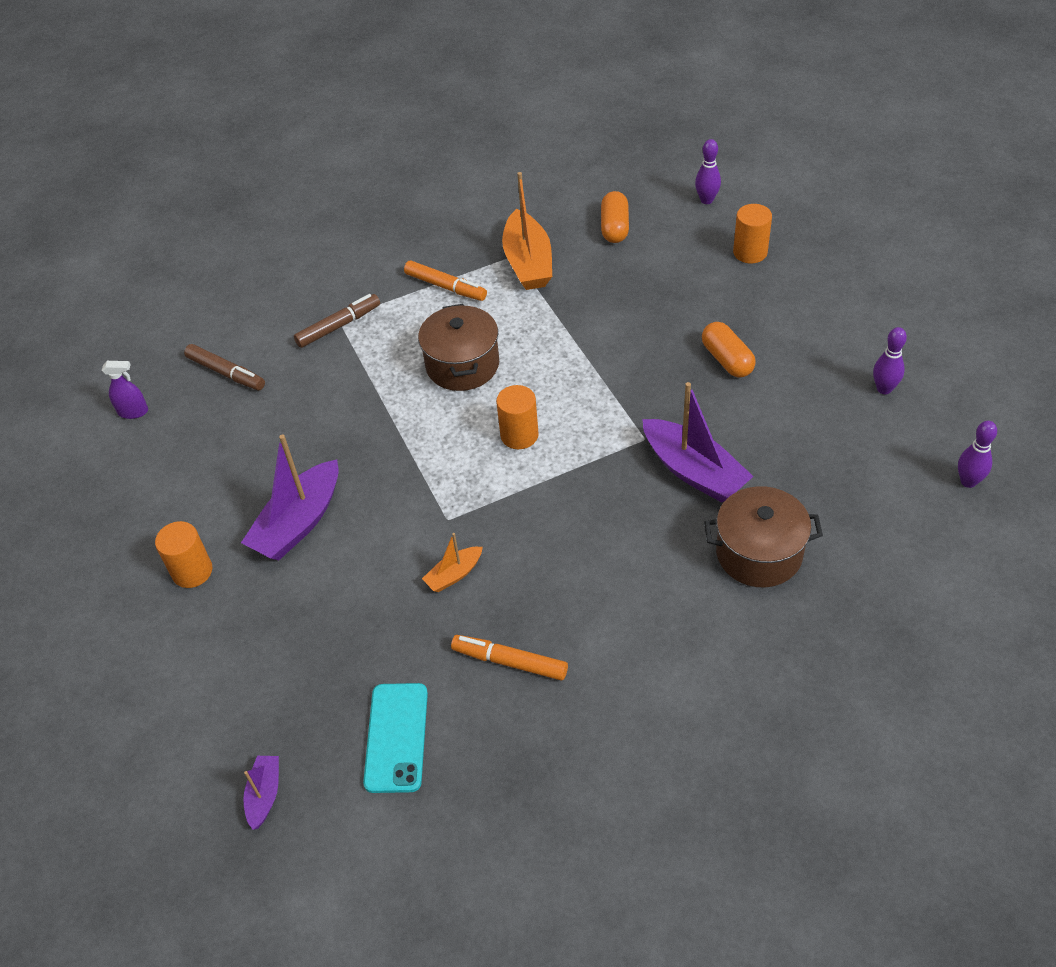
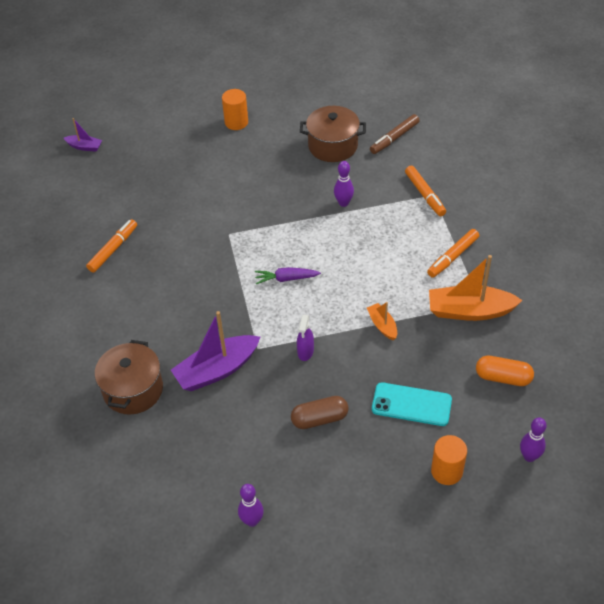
camera: 100 degrees right, 0 degrees up
purple spray bottle [102,361,148,419] -> purple spray bottle moved to [297,315,314,361]
purple boat [241,434,339,561] -> none
brown marker [294,294,380,348] -> orange marker [405,166,446,216]
turquoise phone [363,683,428,793] -> turquoise phone moved to [372,382,452,426]
brown pot [418,304,499,391] -> brown pot moved to [300,106,366,162]
orange boat [422,533,483,592] -> orange boat moved to [367,302,397,340]
orange cylinder [496,385,539,449] -> purple carrot [255,267,321,284]
orange capsule [702,322,756,377] -> brown capsule [291,396,349,429]
purple bowling pin [958,421,997,488] -> purple bowling pin moved to [334,161,354,207]

